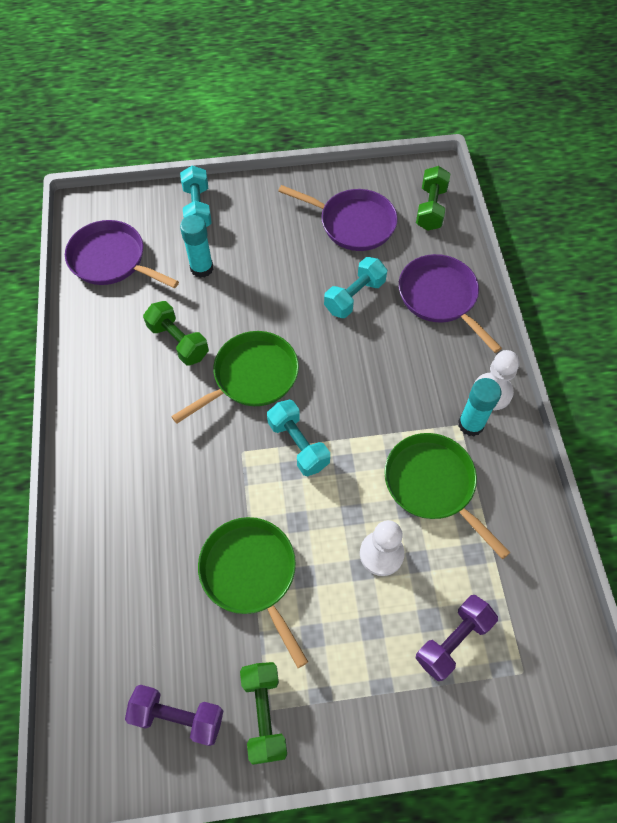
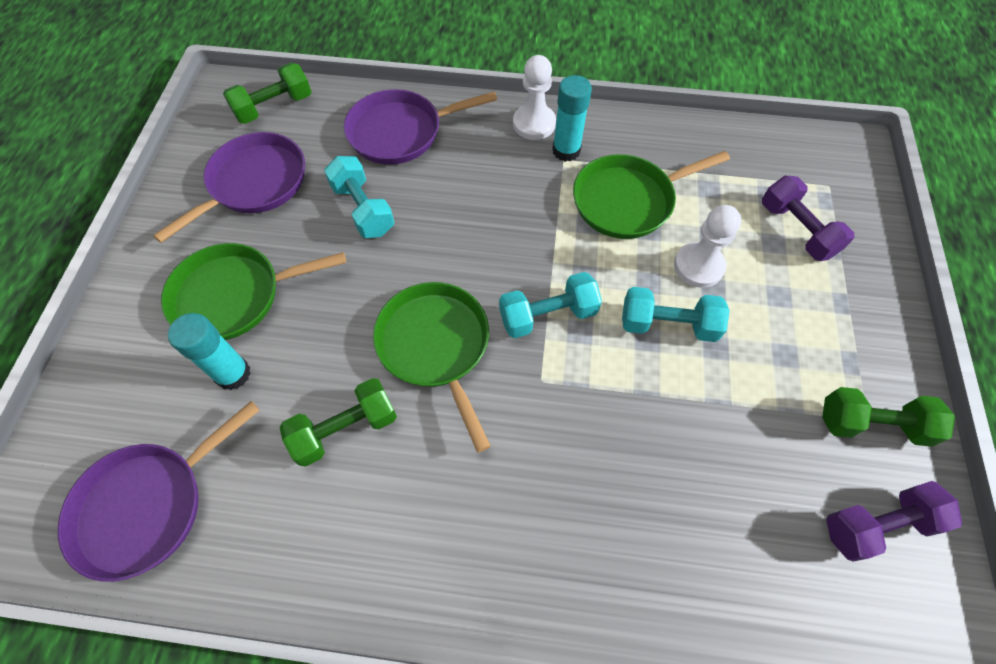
camera: 75 degrees left, 0 degrees up
purple dumbbell [125,685,223,746] -> purple dumbbell turned 45 degrees clockwise [826,481,962,562]
turquoise dumbbell [180,166,212,227] -> turquoise dumbbell moved to [622,287,730,342]
green pan [198,517,308,668] -> green pan moved to [161,243,346,340]
green dumbbell [416,166,450,231] -> green dumbbell turned 60 degrees counterclockwise [223,62,311,124]

